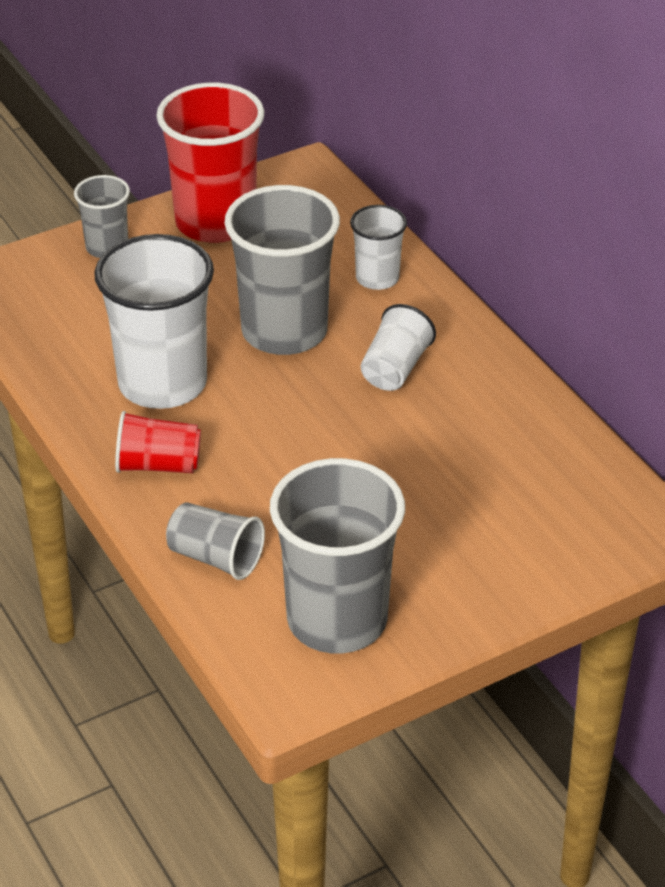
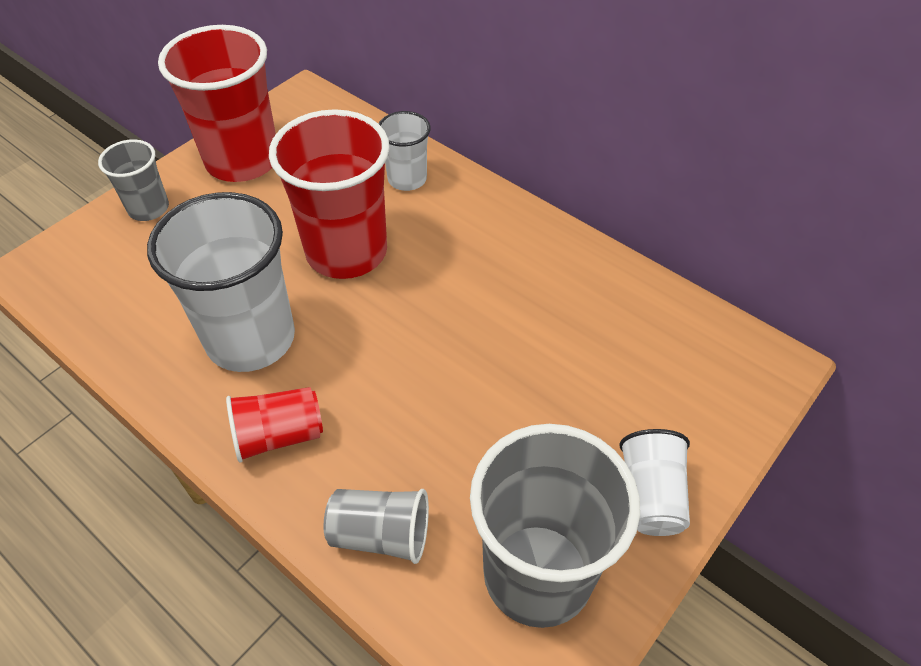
camera: 20 degrees left, 10 degrees up
grey cup [224,185,340,355] -> red cup [269,109,390,279]
white cup [361,304,436,391] -> white cup moved to [619,429,690,536]

